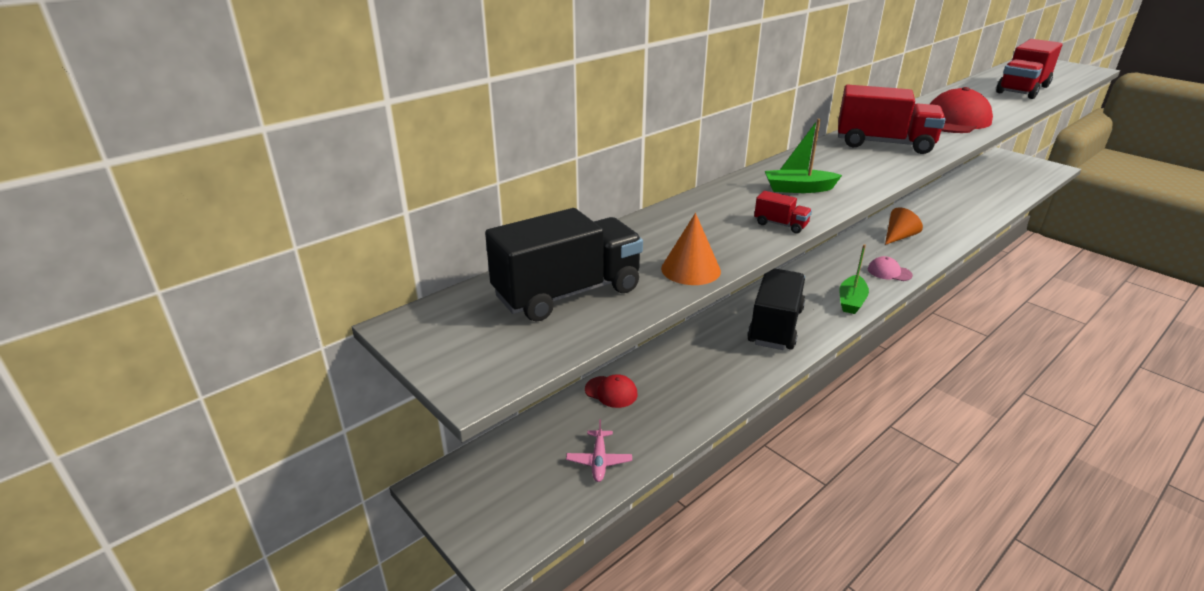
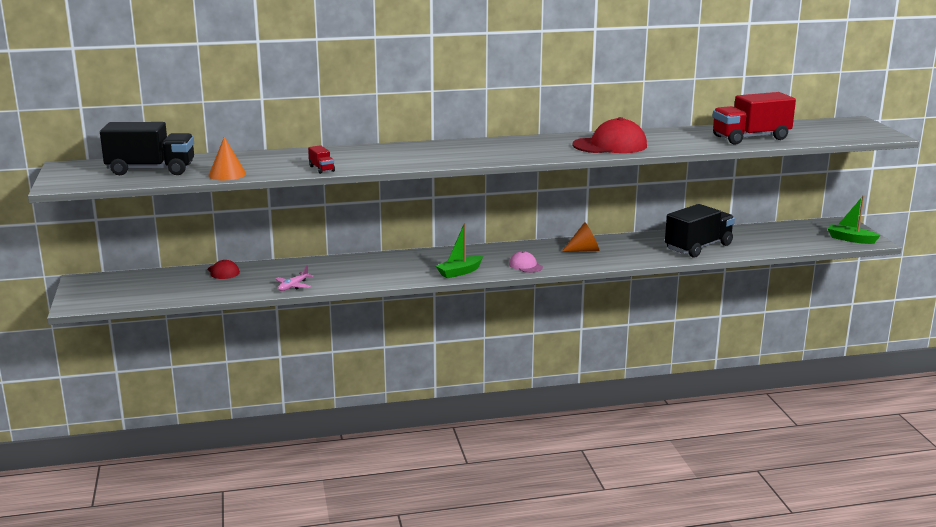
camera: 30 degrees right, 10 degrees down
pink plane [566,419,632,482] -> pink plane moved to [275,265,313,291]
black truck [747,268,805,350] -> black truck moved to [665,204,735,258]
green boat [765,119,842,193] -> green boat moved to [828,195,881,244]
red truck [838,85,945,154] -> none

